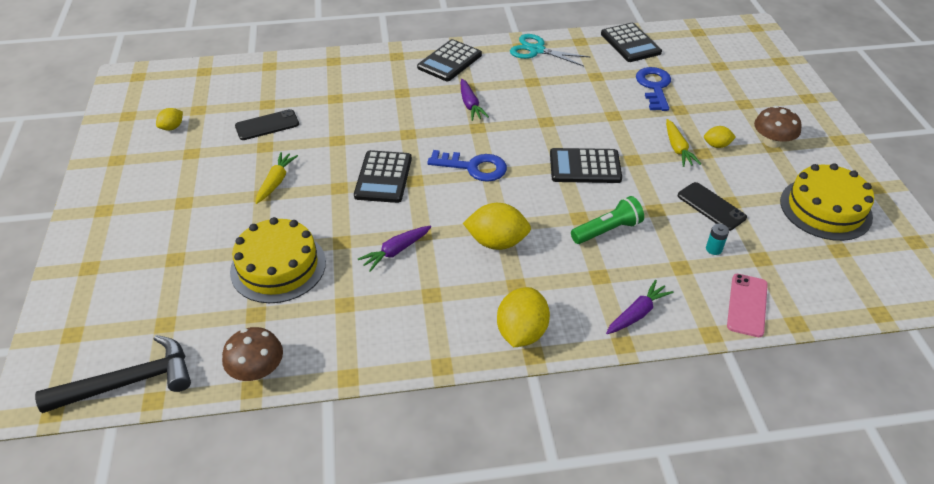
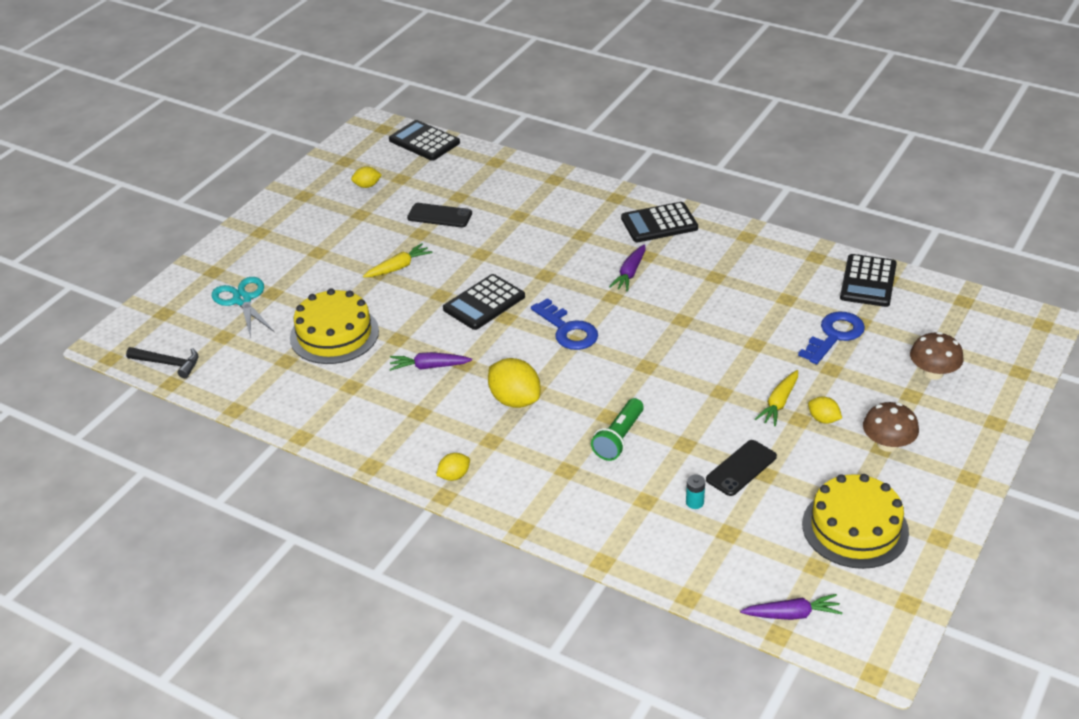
camera: 40 degrees right, 5 degrees down
black hammer [35,335,191,413] -> black hammer [126,347,199,378], size x0.63
brown mushroom [222,327,283,381] -> brown mushroom moved to [910,332,963,380]
yellow lemon [497,287,550,347] -> yellow lemon [436,453,470,481], size x0.54
turquoise scissors [510,34,590,66] -> turquoise scissors moved to [212,277,274,338]
black calculator [550,148,622,183] -> black calculator moved to [389,120,460,161]
green flashlight [571,196,644,244] -> green flashlight turned 105 degrees clockwise [591,398,644,461]
purple carrot [606,280,674,334] -> purple carrot moved to [740,594,843,620]
black phone [678,182,747,231] -> black phone turned 45 degrees clockwise [706,440,777,496]
pink phone [727,274,768,337] -> none

